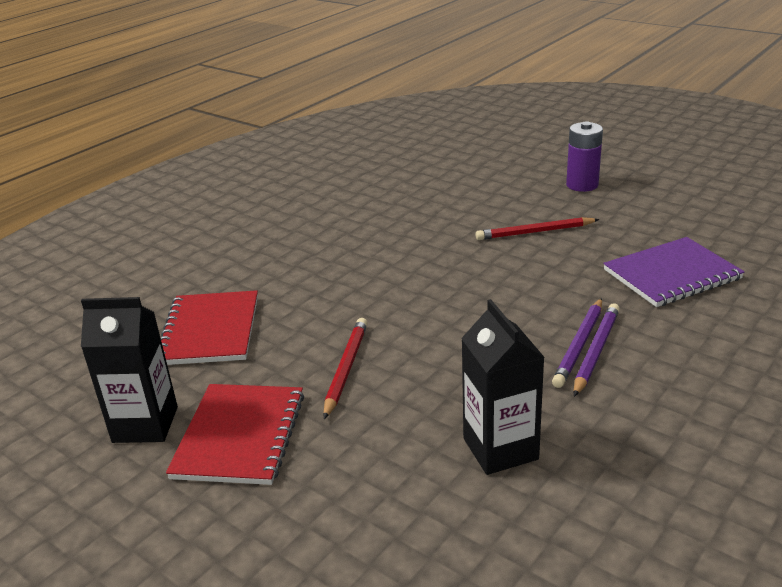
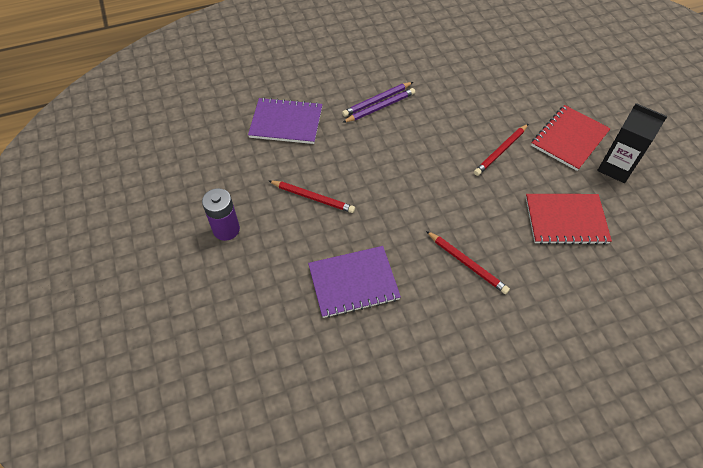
camera: 150 degrees left, 25 degrees up
red notebook [161,290,258,365] -> red notebook turned 60 degrees clockwise [526,194,612,245]
black carton [461,299,545,475] -> none
none -> purple notebook [308,246,401,318]
none -> red pencil [426,231,510,294]

